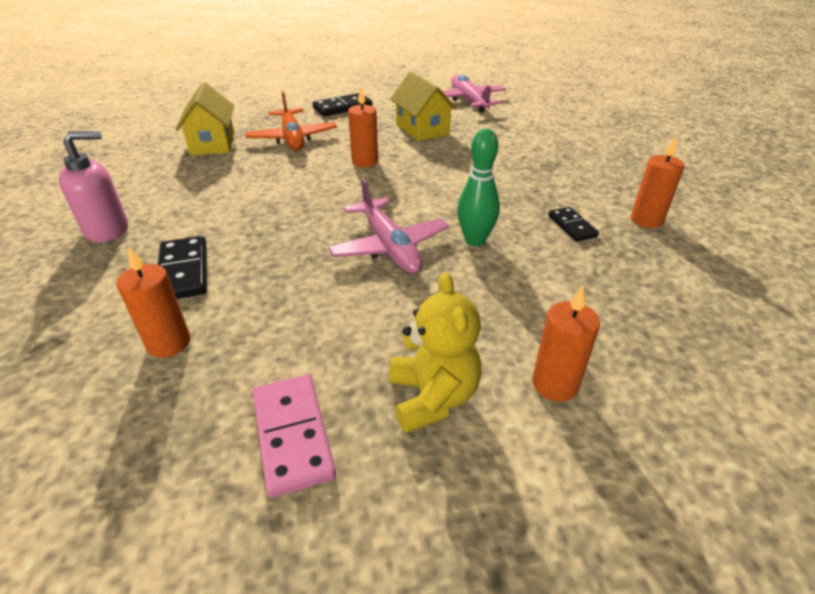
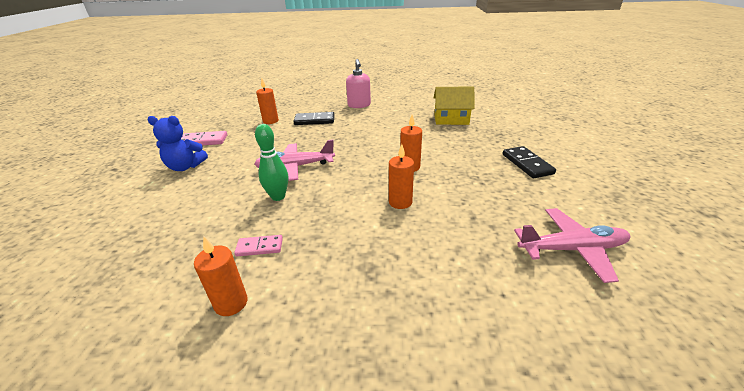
camera: 105 degrees right, 5 degrees down
orange plane [245,91,337,151] -> none
yellow teddy bear [389,272,482,434] -> blue teddy bear [147,116,208,171]
yellow house [390,71,457,141] -> none
orange candle [532,286,600,402] -> orange candle moved to [389,144,414,209]
black domino [548,207,599,242] -> pink domino [234,235,283,256]

